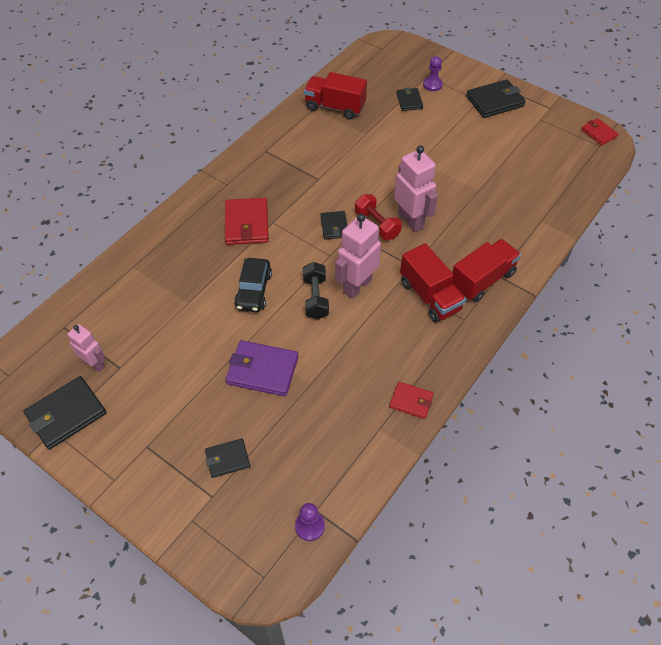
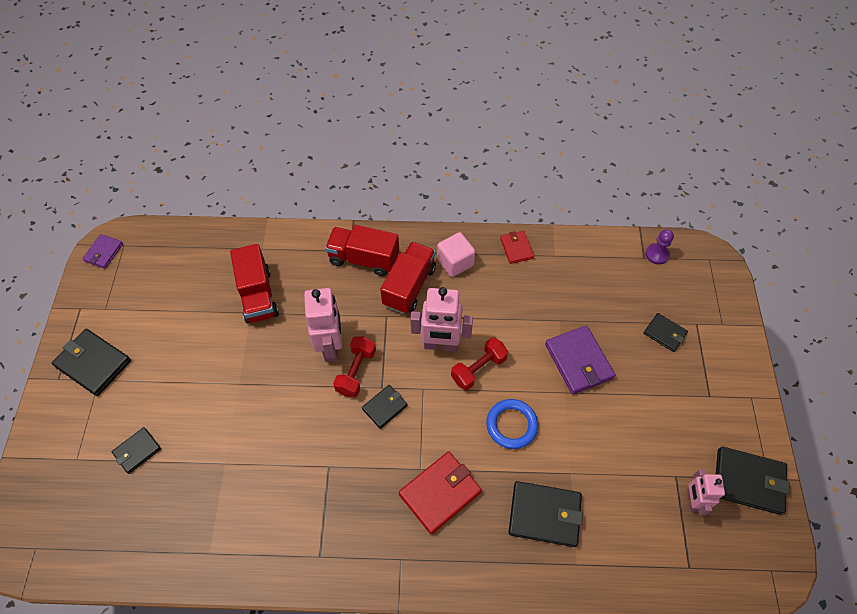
camera: 125 degrees left, 5 degrees up
black car [234,258,272,312] -> blue ring [486,399,538,449]
black dumbbell [303,262,329,319] -> red dumbbell [451,337,508,390]
red truck [304,72,367,119] -> red truck moved to [230,244,279,324]
pink robot [394,145,438,232] -> pink robot turned 150 degrees clockwise [304,288,342,362]
purple pawn [423,56,443,91] -> none
red wallet [581,118,618,145] -> purple wallet [82,234,123,269]
none -> pink cube [437,232,475,277]
none -> black wallet [508,481,583,547]

